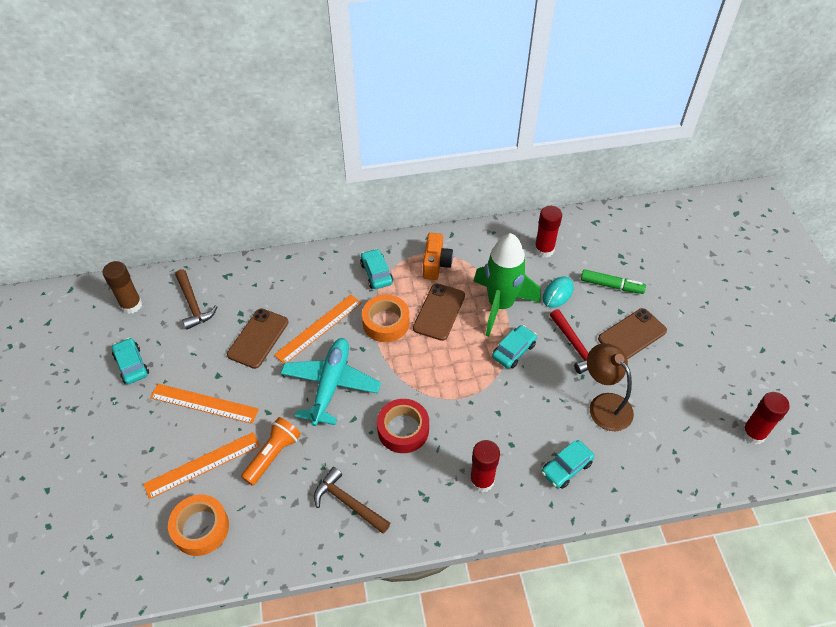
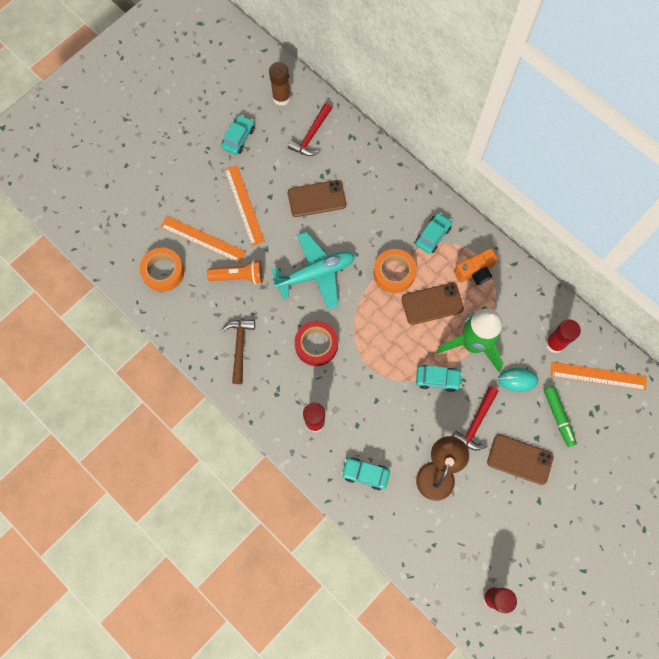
camera: 55 degrees right, 20 degrees up
brown hammer [175,269,217,330] -> red hammer [288,103,332,156]
orange ruler [274,294,362,364] -> orange ruler moved to [551,362,647,391]

